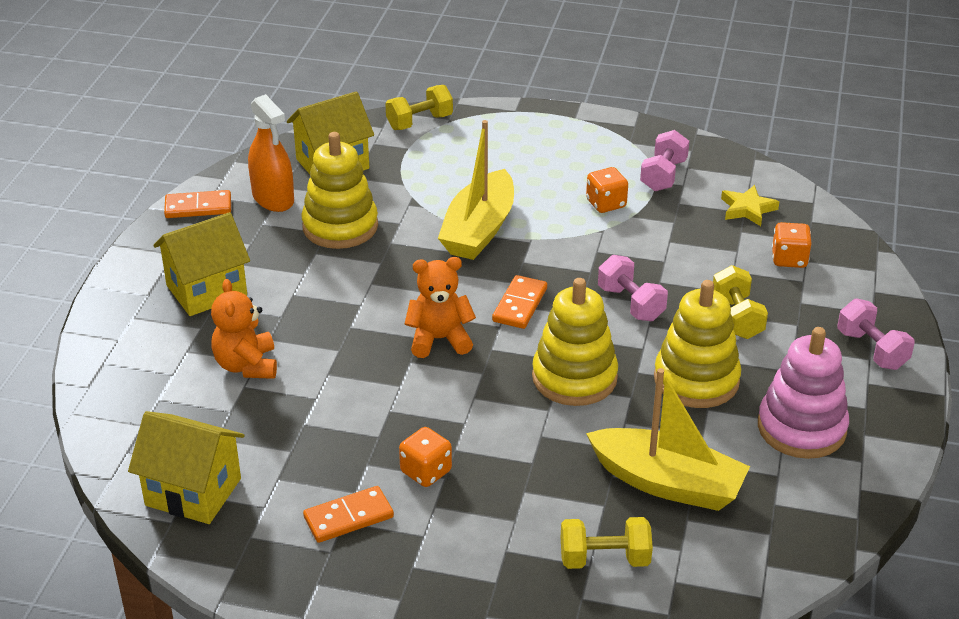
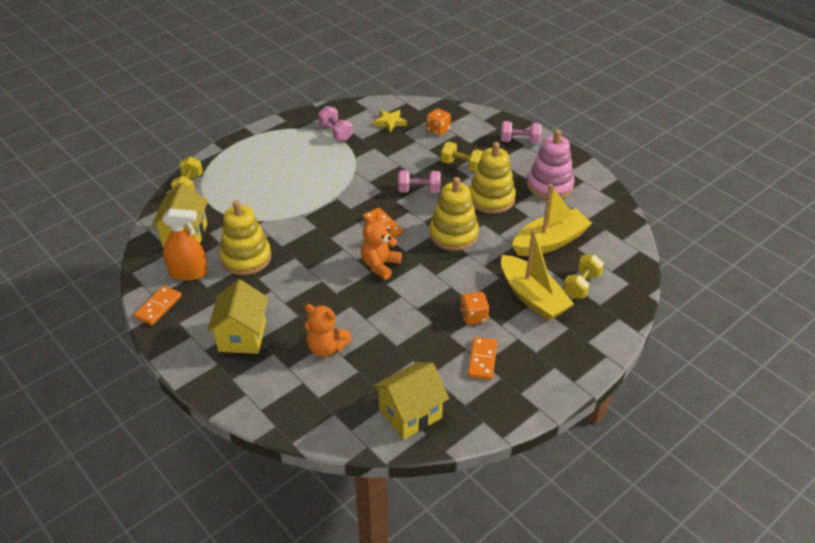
camera: 55 degrees left, 5 degrees up
yellow boat [438,120,514,260] -> yellow boat moved to [501,229,574,321]
orange dice [586,167,628,213] -> none

